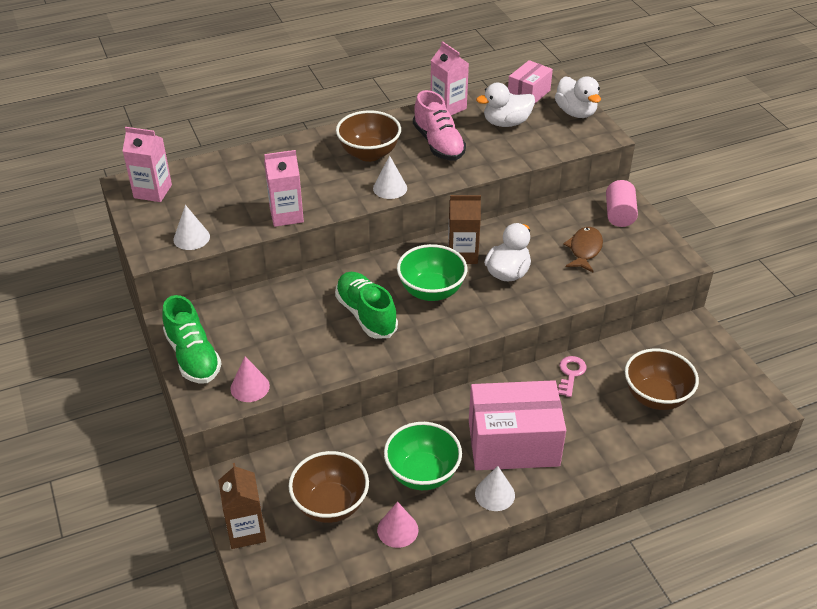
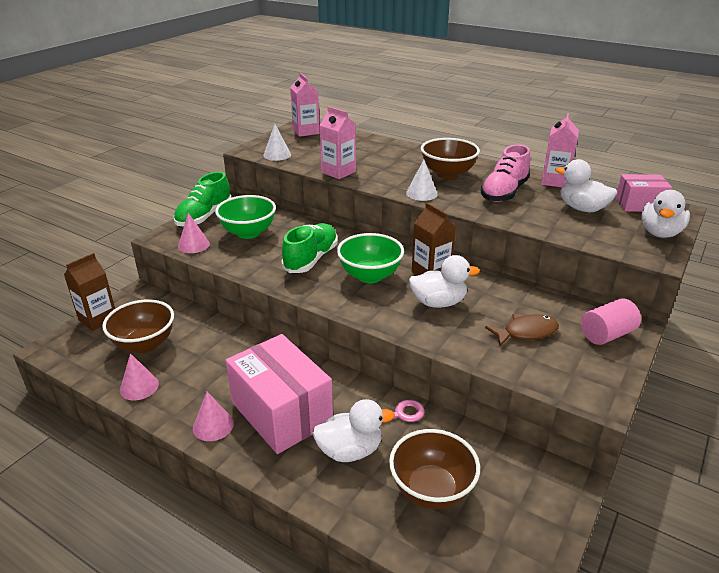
camera: 55 degrees right, 10 degrees down
green bowl [384,422,462,490] -> green bowl moved to [215,195,276,239]
white cone [475,466,515,511] -> pink cone [193,392,234,441]
none -> white duck [312,399,395,462]

